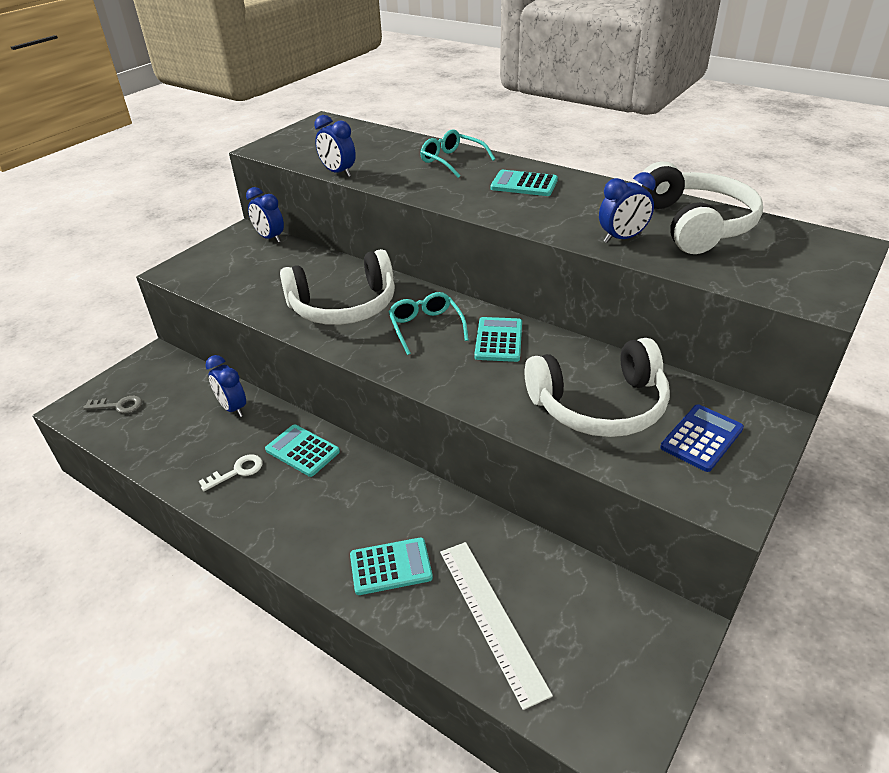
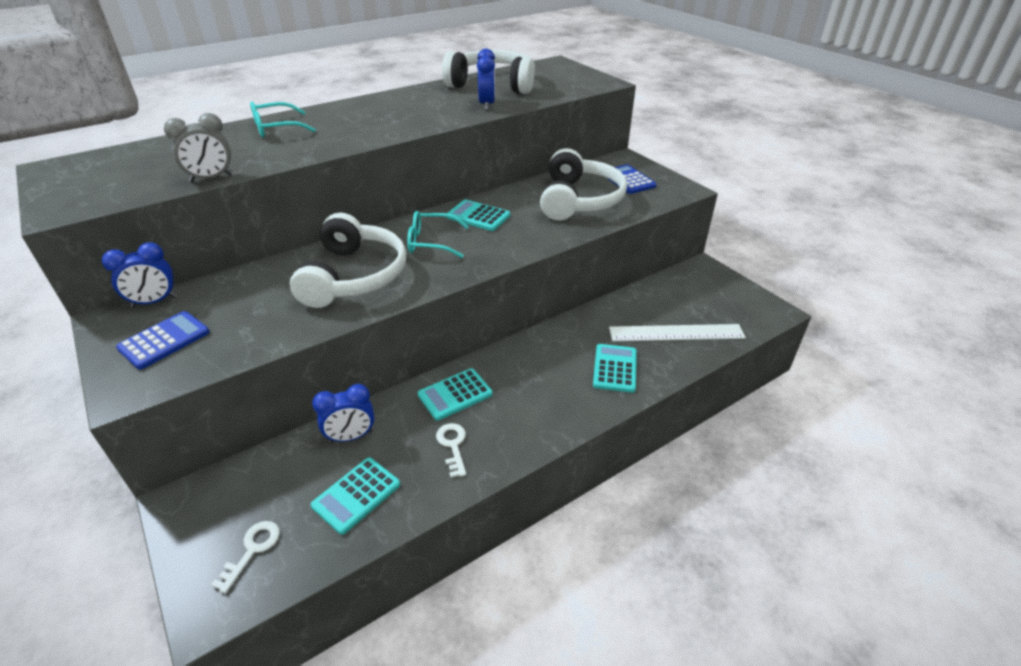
camera: 70 degrees left, 0 degrees up
grey key [83,396,142,414] -> white key [211,521,280,593]
blue clock [314,115,356,177] -> grey clock [164,113,233,182]
turquoise calculator [491,170,558,196] -> turquoise calculator moved to [311,458,400,535]
none -> blue calculator [116,311,210,370]

